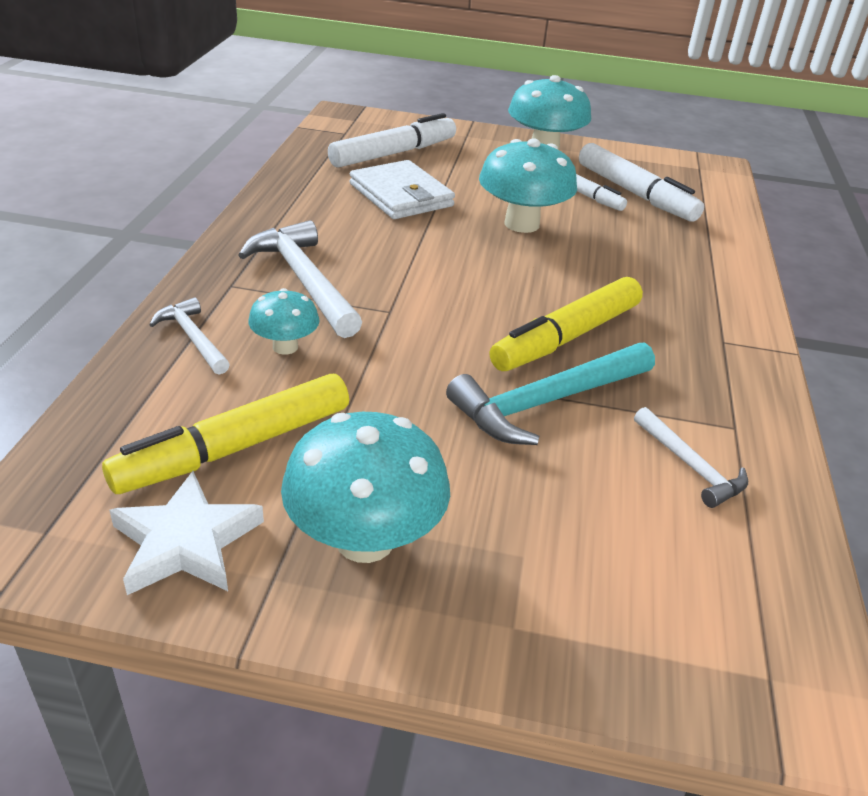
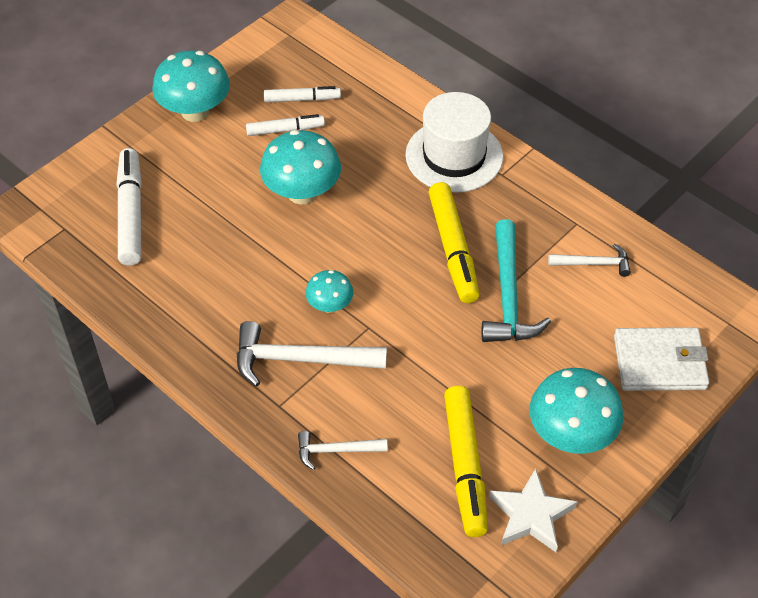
camera: 55 degrees left, 15 degrees up
turquoise mushroom [248,288,319,355] -> turquoise mushroom moved to [306,270,353,313]
white wallet [350,160,455,219] -> white wallet moved to [614,327,709,391]
white marker [579,143,704,222] -> white marker [264,86,341,102], size x0.59
none -> white hat [405,92,503,193]

